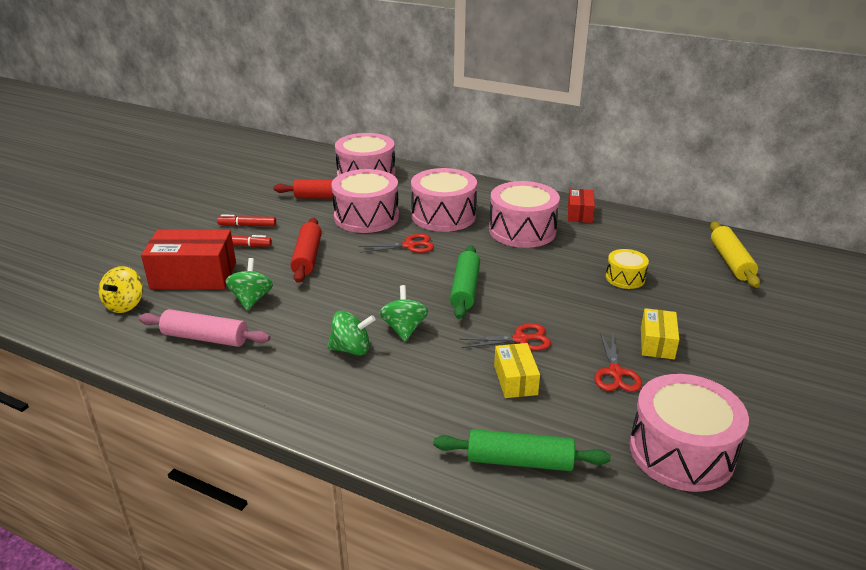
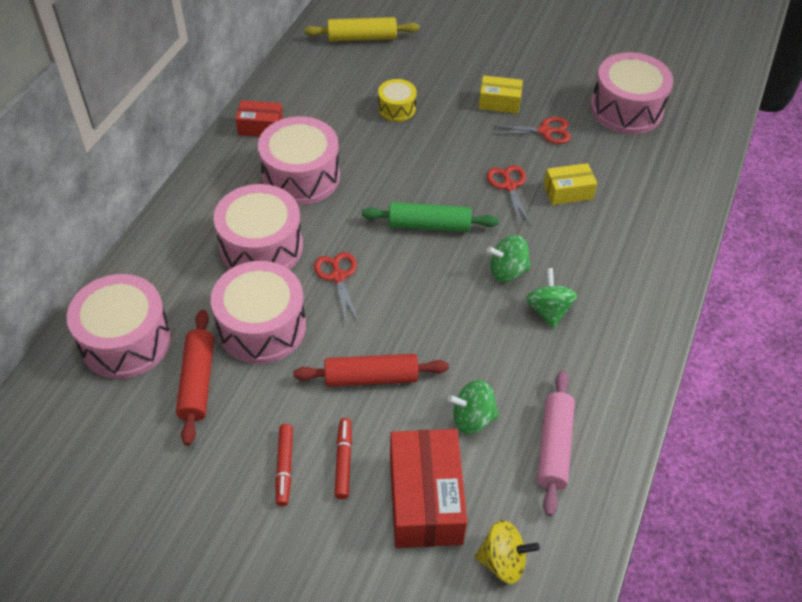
camera: 95 degrees left, 20 degrees up
green rolling pin [433,429,611,471] -> none

